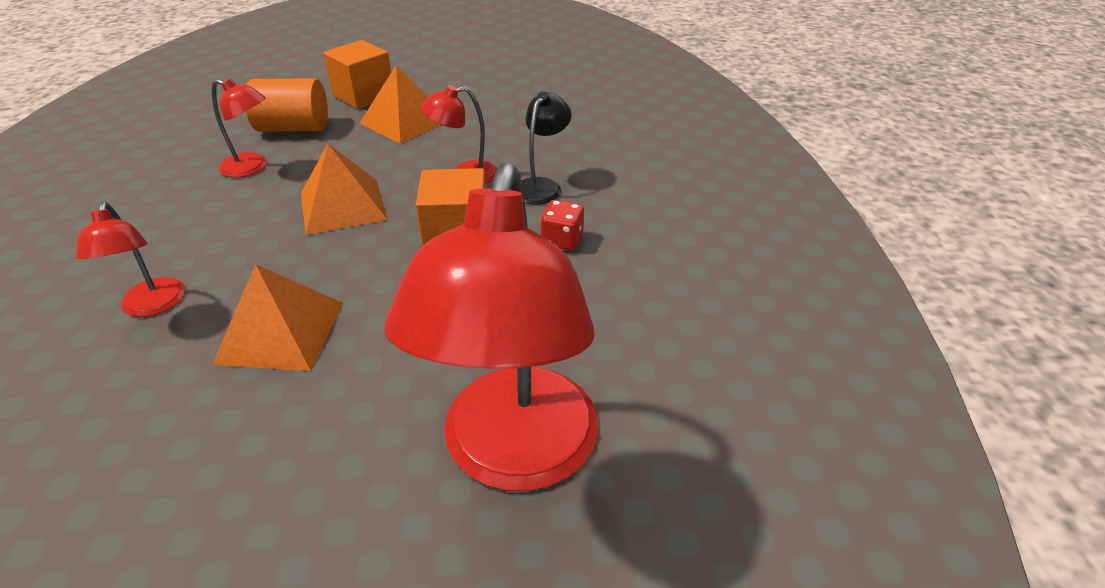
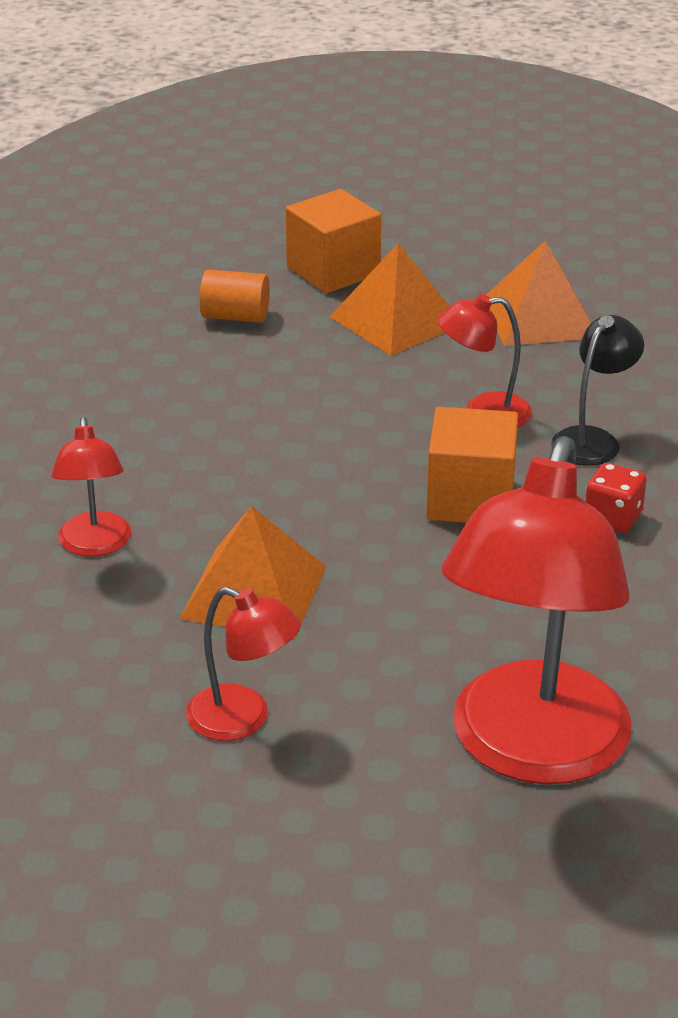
camera: 10 degrees right, 5 degrees down
red lamp [212,79,267,178] -> red lamp moved to [186,587,301,741]
orange cylinder [246,79,328,132] -> orange cylinder [199,270,270,323], size x0.66
orange pyramid [301,144,388,235] -> orange pyramid moved to [486,240,591,346]

